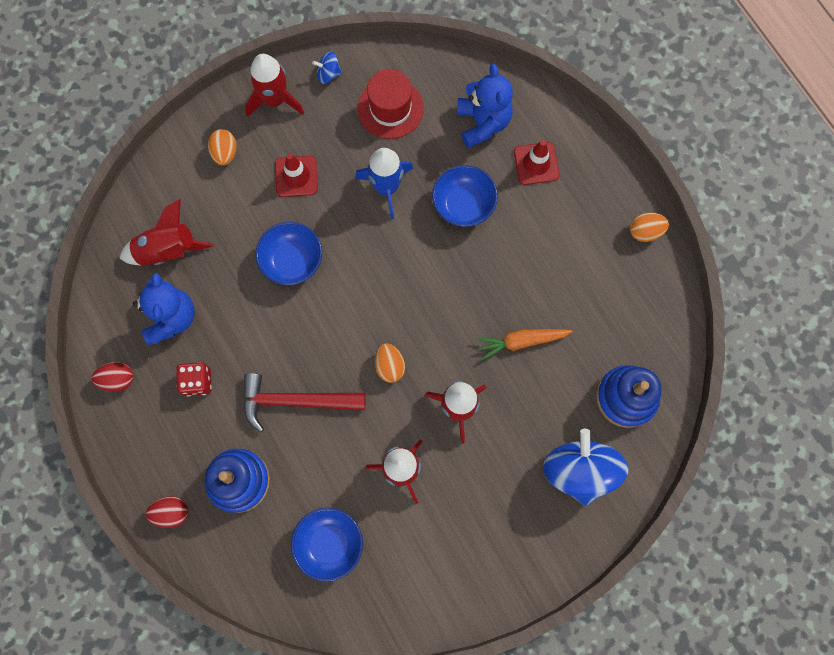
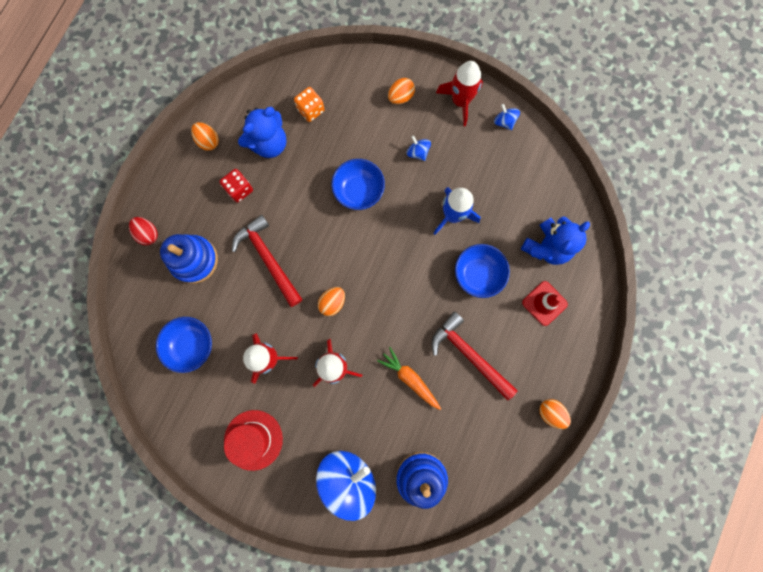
camera: 55 degrees right, 5 degrees up
red egg [92,362,134,392] -> orange egg [191,122,219,151]
red rocket [120,199,214,266] -> orange dice [294,87,325,122]
red traffic cone [275,153,318,197] -> blue spinning top [407,135,431,161]
red hat [358,69,424,139] -> red hat moved to [224,410,283,471]
none -> red hammer [432,312,517,400]

